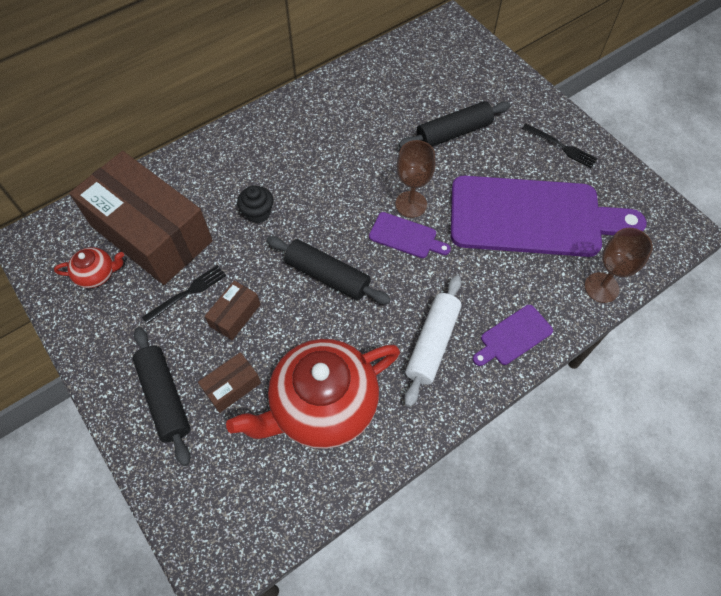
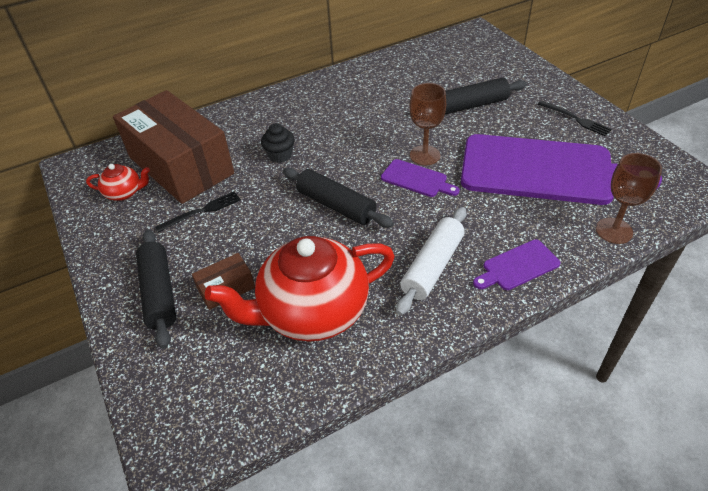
camera: 10 degrees right, 15 degrees down
brown box [205,280,261,340] -> none

